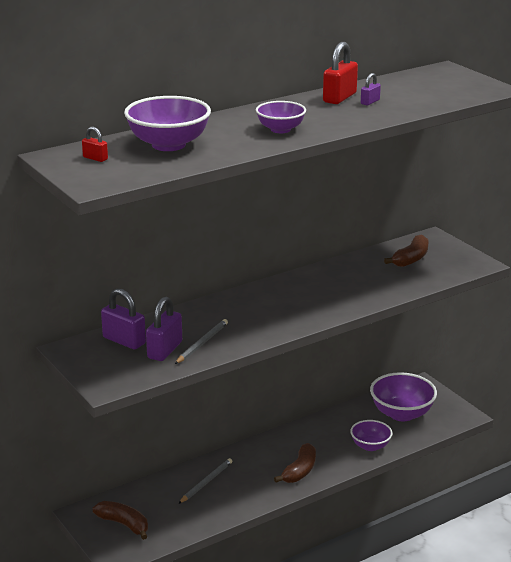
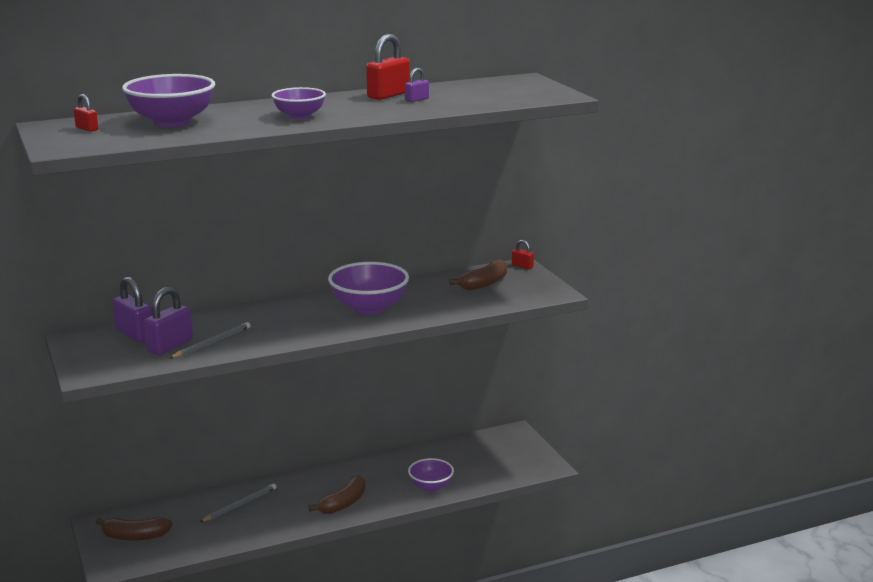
camera: 10 degrees right, 5 degrees down
brown banana [93,501,148,540] -> brown banana turned 135 degrees clockwise [96,517,172,541]
purple bowl [370,372,437,421] -> purple bowl moved to [328,262,409,315]
none -> red padlock [512,240,534,269]

